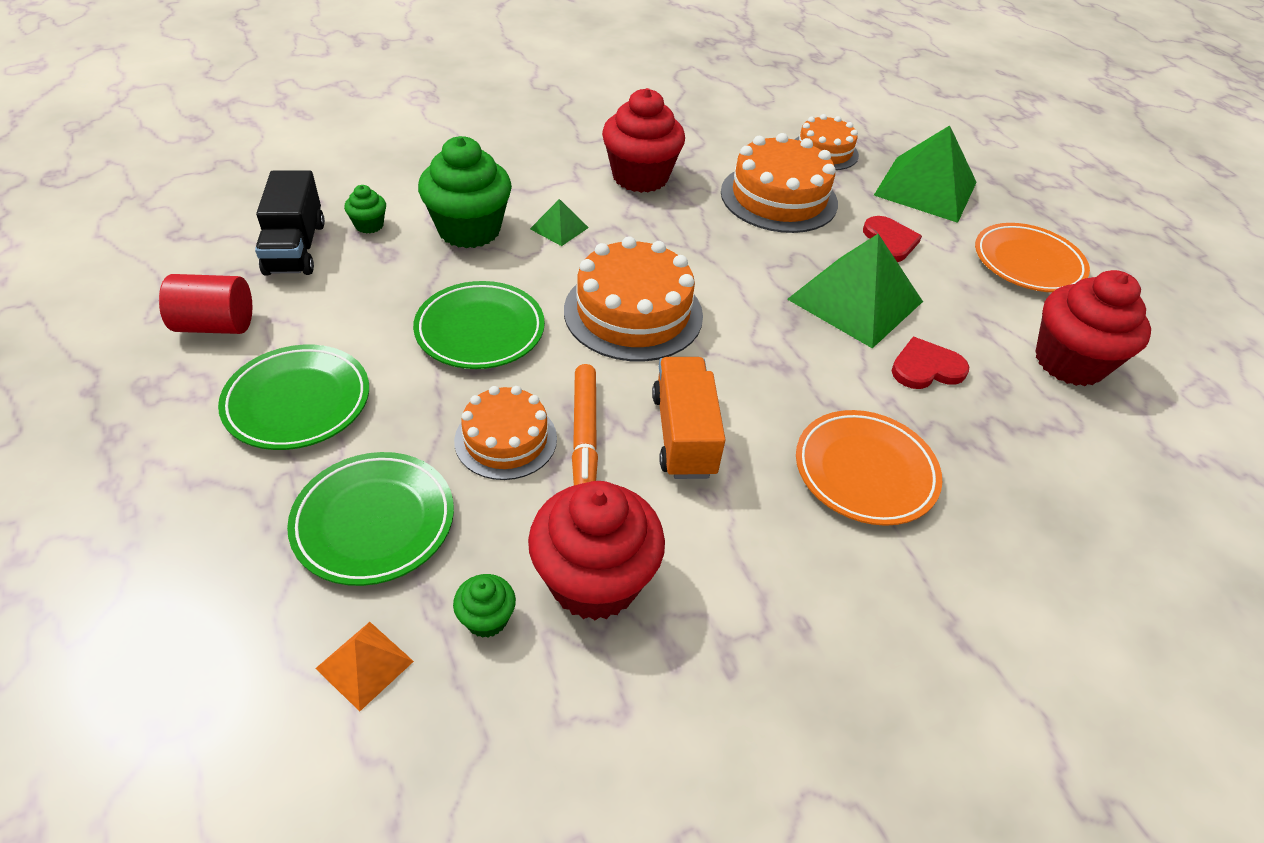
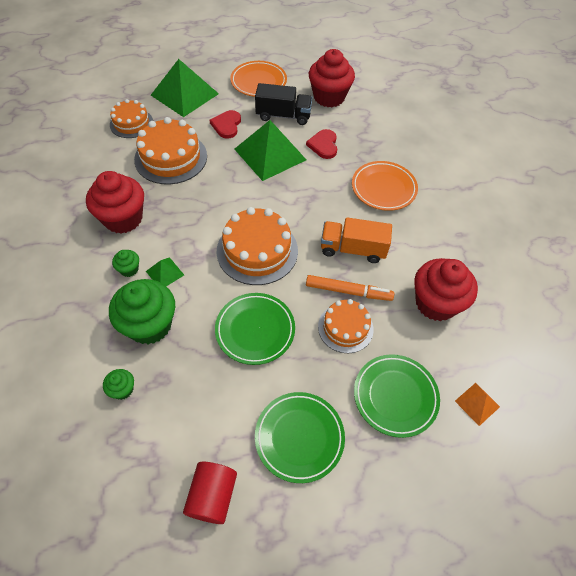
camera: 75 degrees left, 10 degrees up
black truck [255,171,325,275] -> black truck moved to [255,83,312,125]
green cupcake [453,574,516,638] -> green cupcake moved to [112,250,139,277]
red heart [863,216,922,262] -> red heart turned 90 degrees counterclockwise [209,110,241,138]

